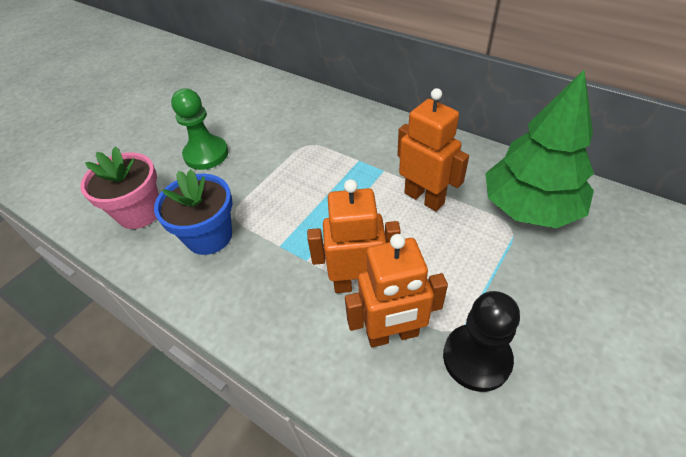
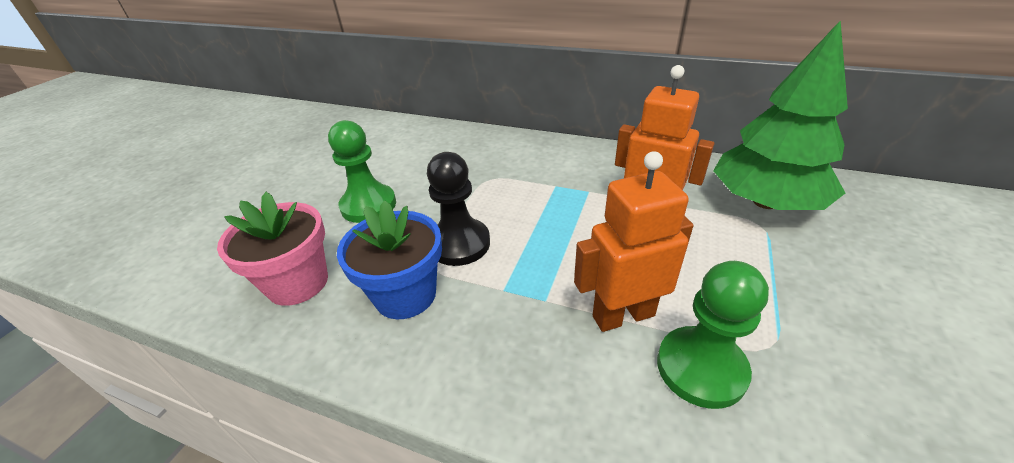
camera: 15 degrees left, 10 degrees down
orange robot [345,234,448,348] -> green pawn [657,261,769,409]
black pawn [443,291,520,392] -> black pawn moved to [427,152,490,266]

